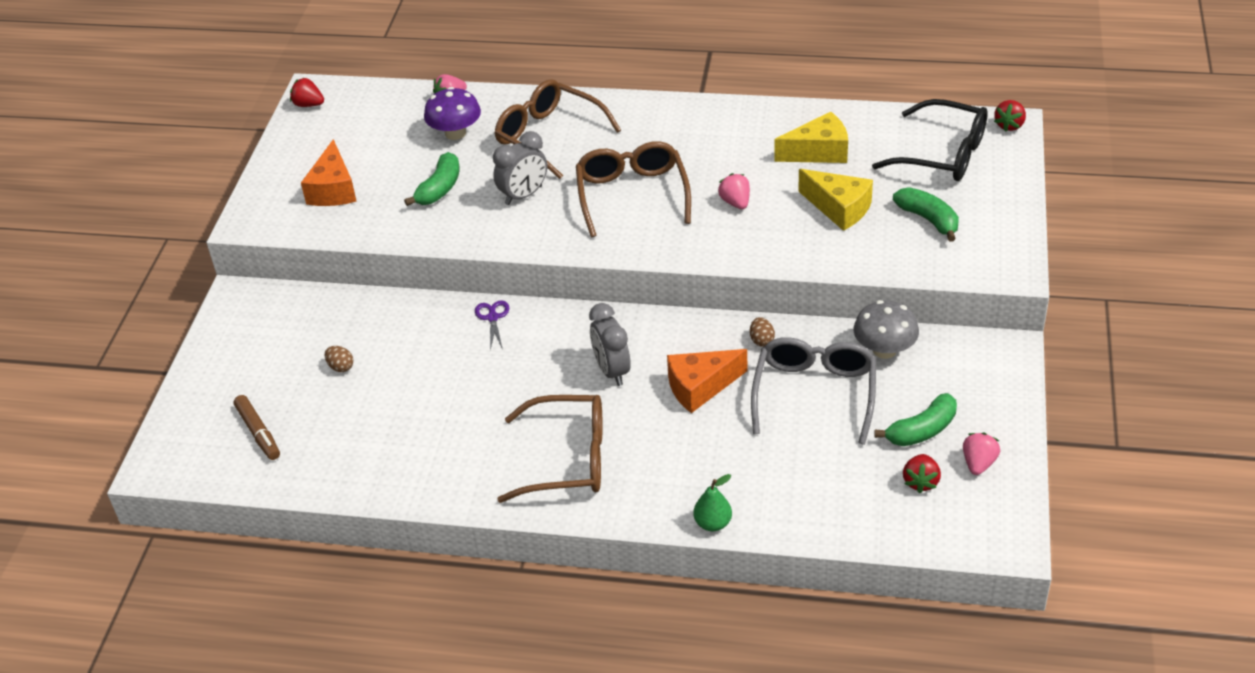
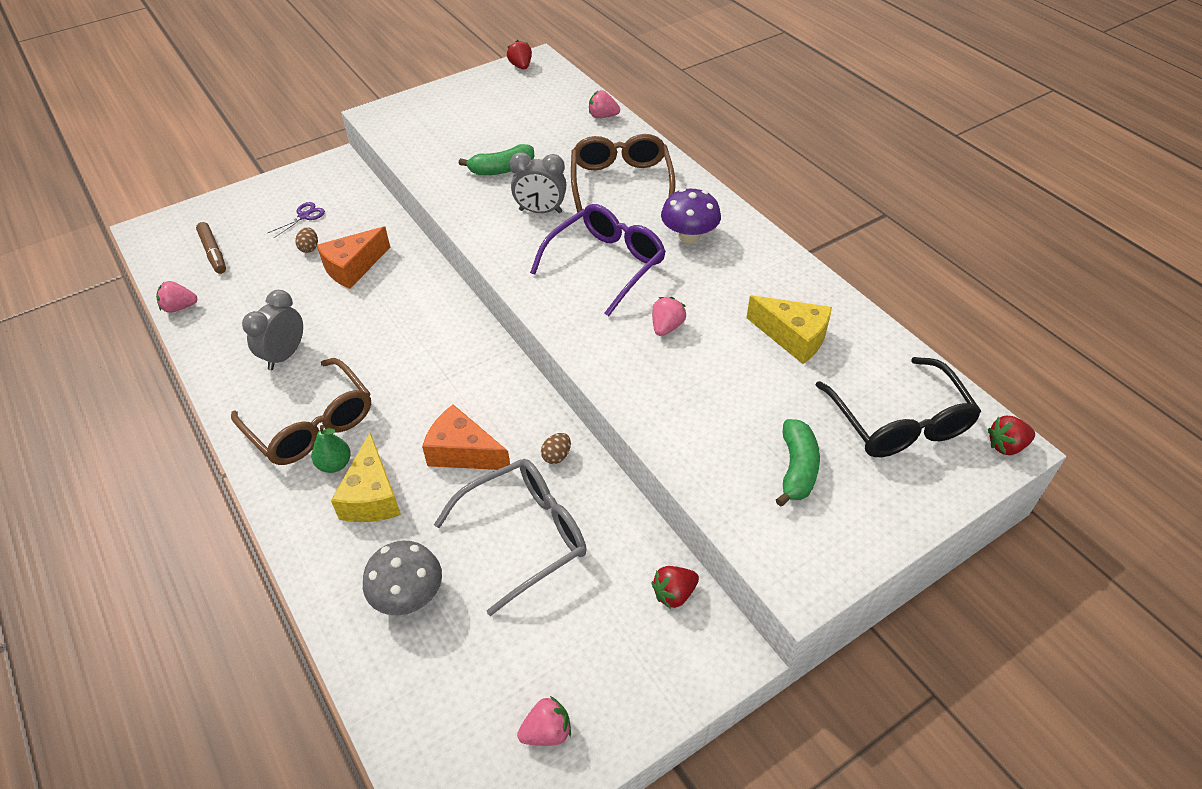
camera: 45 degrees right, 5 degrees up
brown marker [234,395,280,460] -> brown marker turned 45 degrees counterclockwise [196,222,226,274]
orange cheese [301,139,357,206] -> orange cheese moved to [317,226,390,289]
purple mushroom [424,87,481,140] -> purple mushroom moved to [661,188,721,243]
purple scissors [475,300,509,350] -> purple scissors moved to [268,202,325,238]
brown glasses [576,141,691,237] -> purple glasses [530,204,666,316]
grey clock [589,303,631,386] -> grey clock moved to [242,290,303,370]
green pear [693,474,732,531] -> green pear moved to [312,425,351,473]
yellow cheese [798,169,873,231] -> yellow cheese moved to [331,433,401,522]
grey mushroom [853,300,919,359] -> grey mushroom moved to [363,541,442,615]
green banana [874,393,957,446] -> none
red strawberry [903,454,941,493] -> red strawberry moved to [652,566,699,609]
none -> pink strawberry [156,281,197,313]

